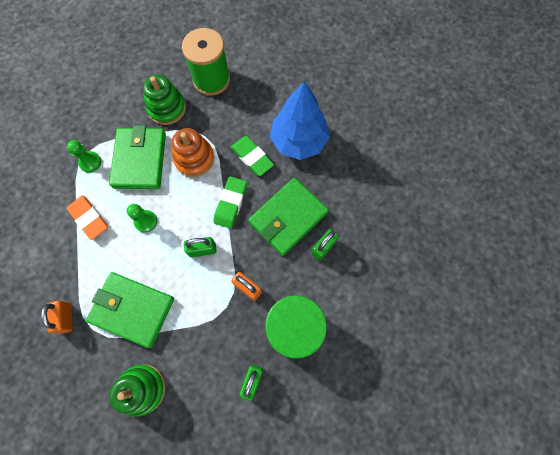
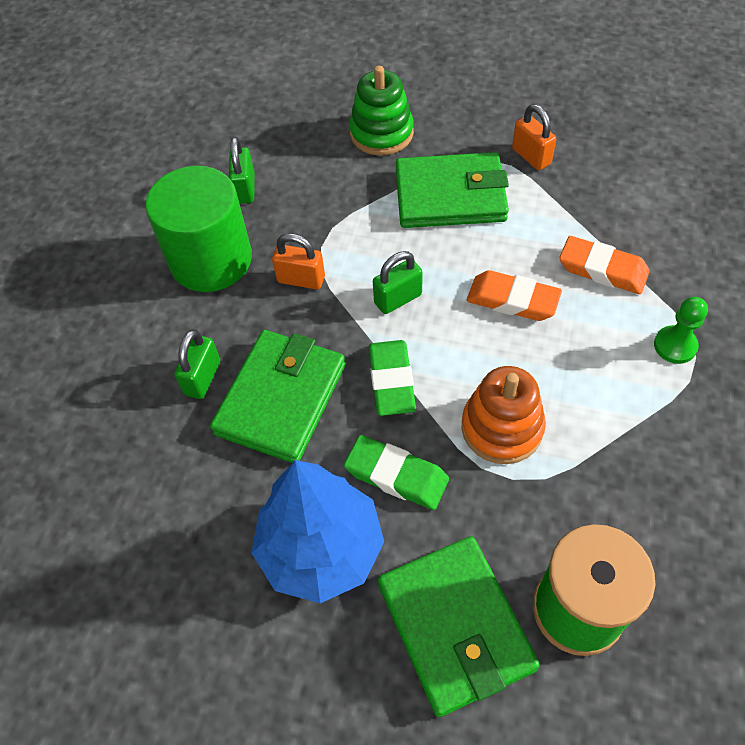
camera: 160 degrees right, 15 degrees down
green wallet [109,125,166,189] -> green wallet moved to [378,536,540,717]
green pawn [127,204,157,233] -> orange eraser [467,270,562,321]
green stacking toy [143,75,186,125] -> none

